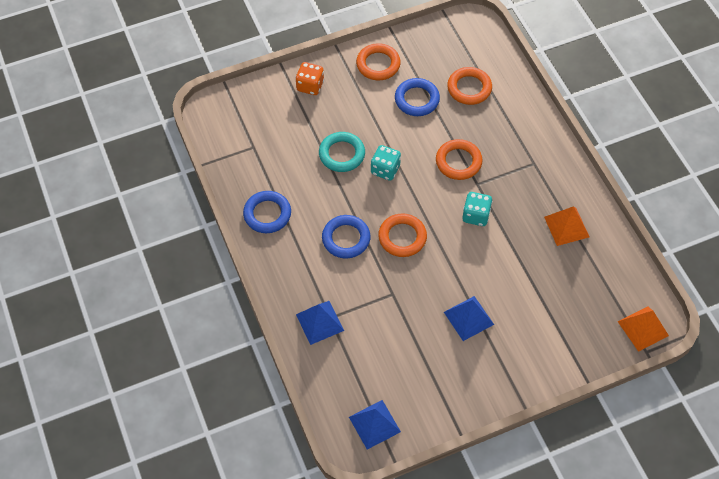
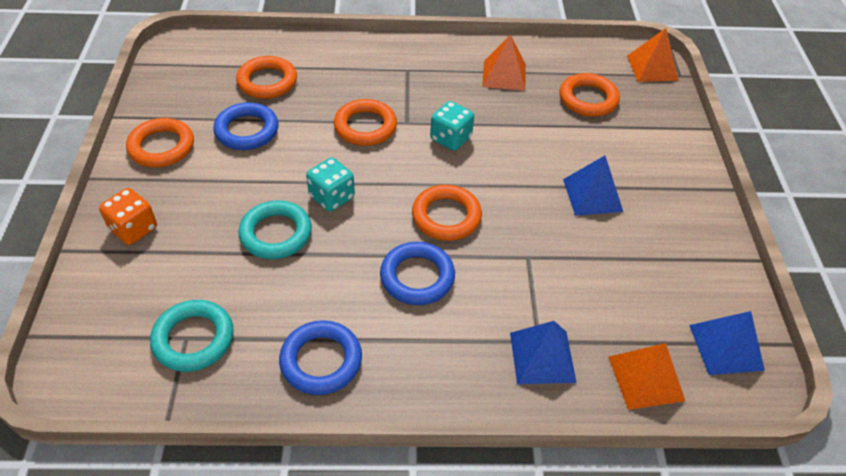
camera: 70 degrees left, 10 degrees down
none -> turquoise ring [150,300,233,372]
none -> orange ring [559,73,620,117]
none -> orange pyramid [608,343,685,410]

